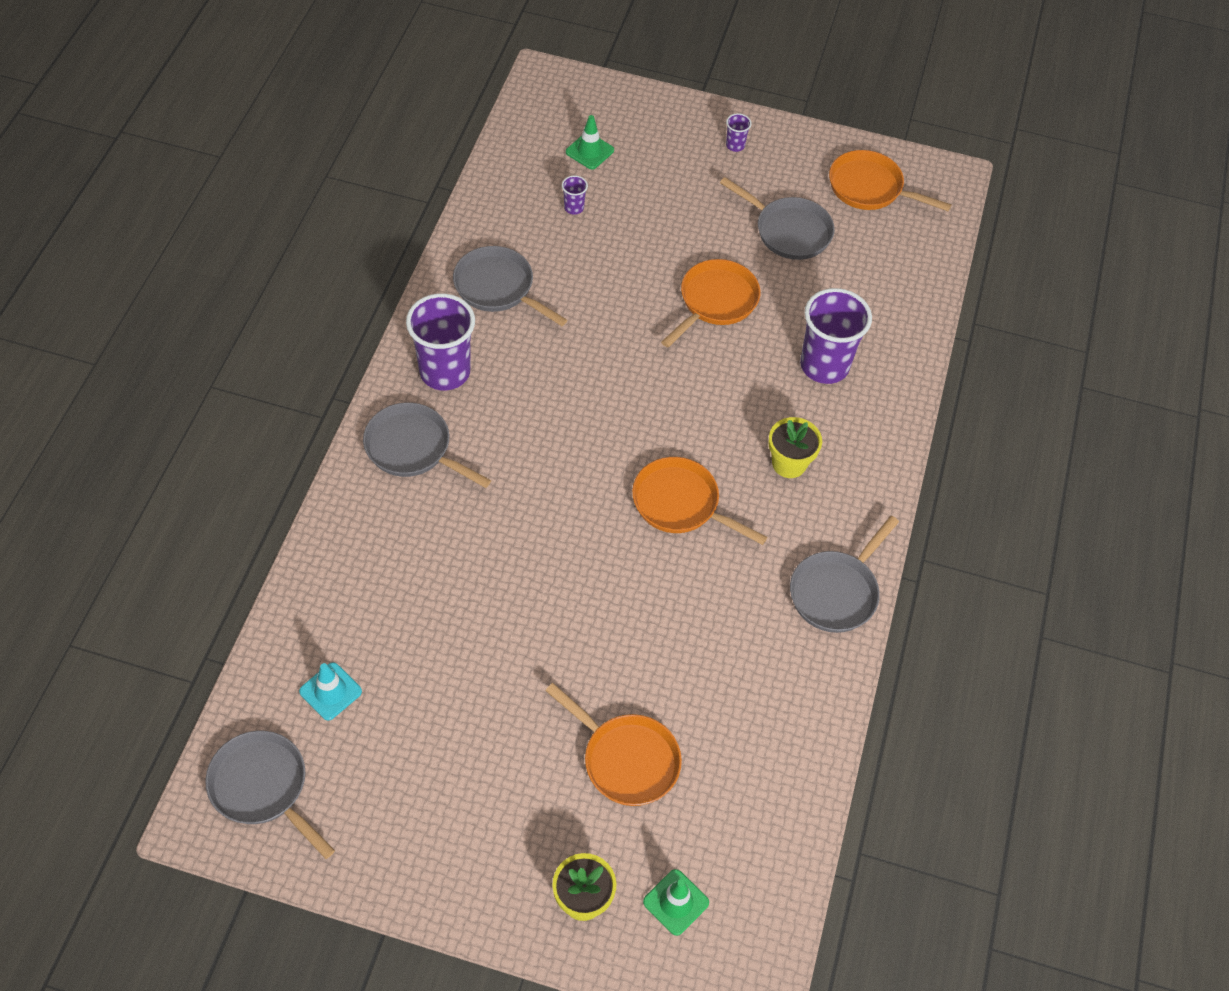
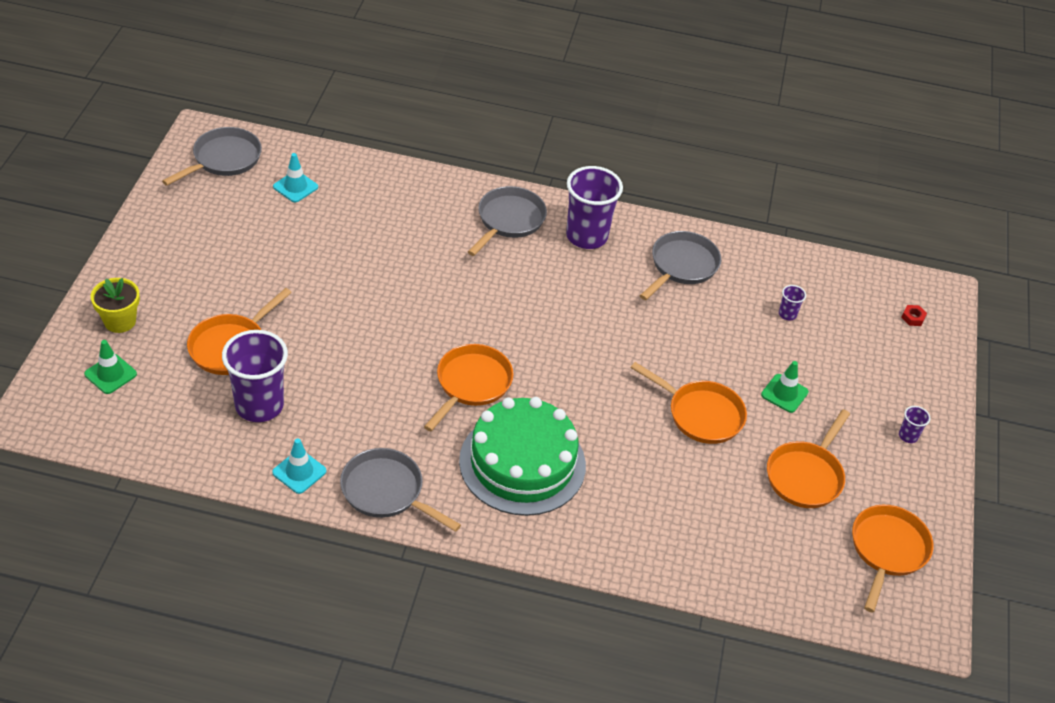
camera: 85 degrees right, 10 degrees down
green traffic cone [566,115,614,170] -> green traffic cone moved to [761,361,809,413]
grey pan [720,177,835,260] -> orange pan [767,409,850,508]
yellow flower pot [768,417,822,478] -> green cake [459,397,586,516]
purple cup [800,288,872,384] -> purple cup moved to [222,330,288,422]
none -> turquoise traffic cone [272,438,326,494]
none -> red nut [901,305,927,326]

